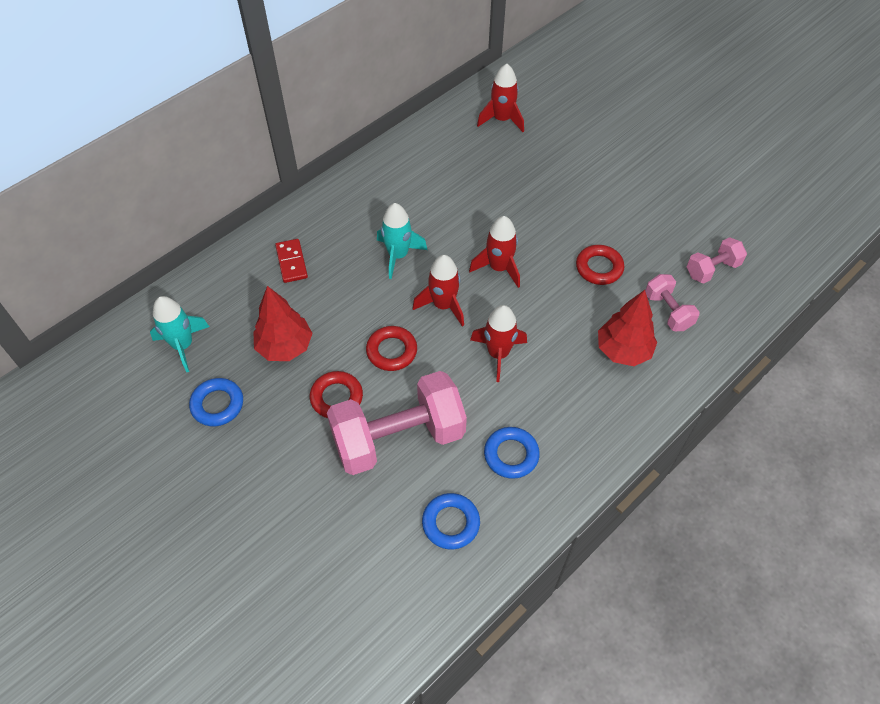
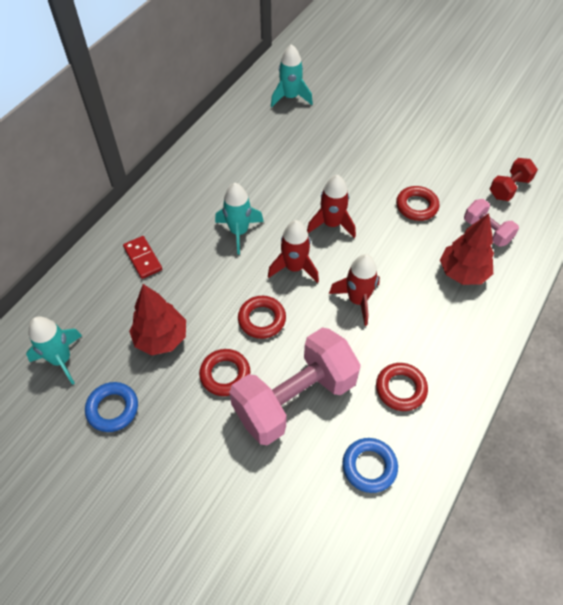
camera: 15 degrees left, 0 degrees up
red rocket [477,64,524,132] -> turquoise rocket [271,44,313,107]
blue ring [484,427,540,479] -> red ring [376,363,428,411]
pink dumbbell [687,237,747,284] -> red dumbbell [490,158,538,201]

